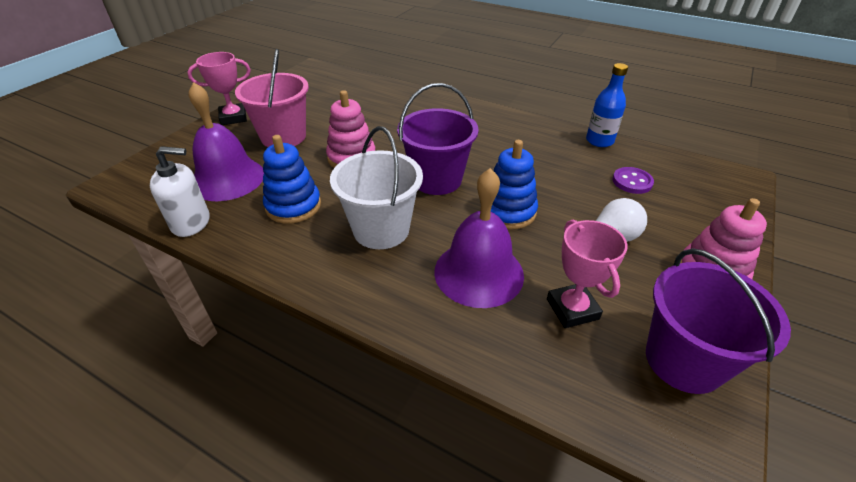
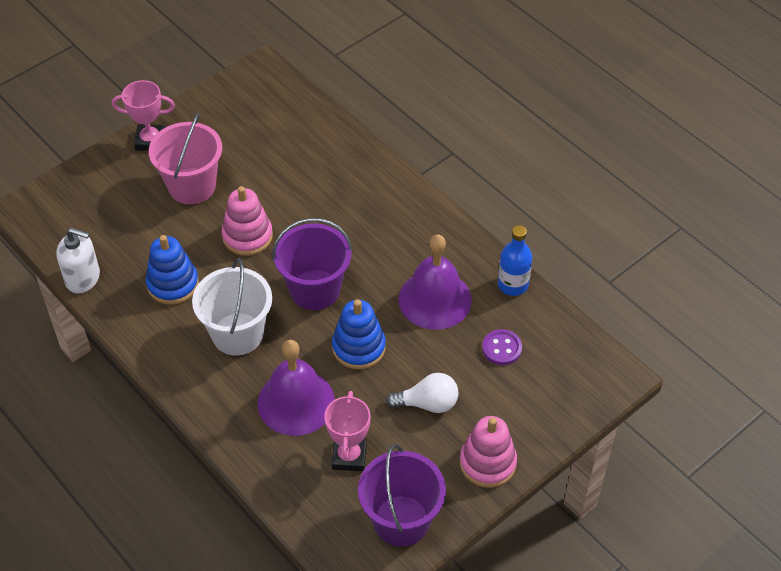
camera: 20 degrees right, 10 degrees up
purple bell [189,82,264,201] -> purple bell moved to [399,234,472,330]

